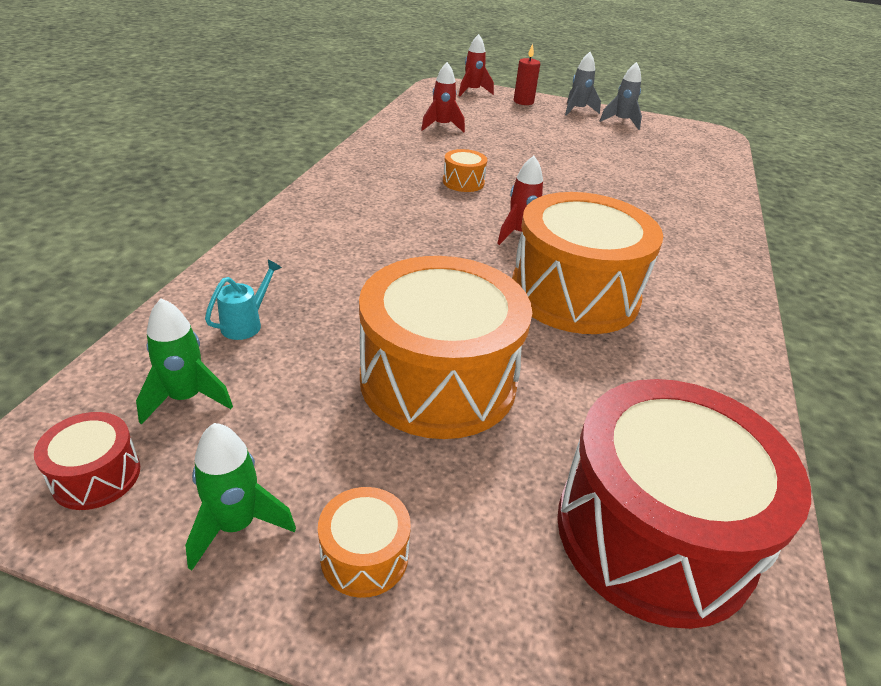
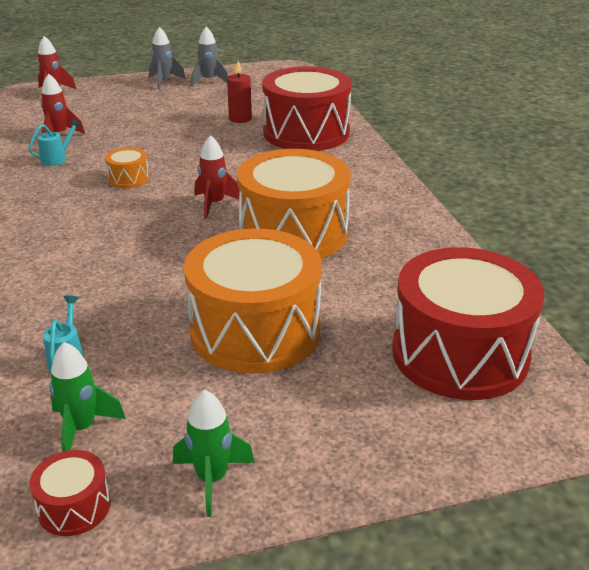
camera: 30 degrees left, 5 degrees down
orange drum [318,487,411,598] -> none
red candle [514,44,540,105] -> red candle moved to [227,61,252,123]
none -> turquoise watering can [29,119,81,166]
none -> red drum [262,66,352,151]

